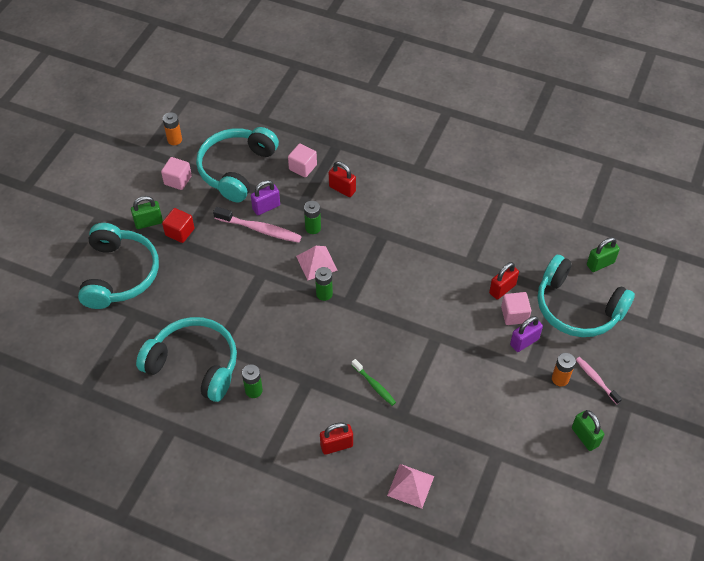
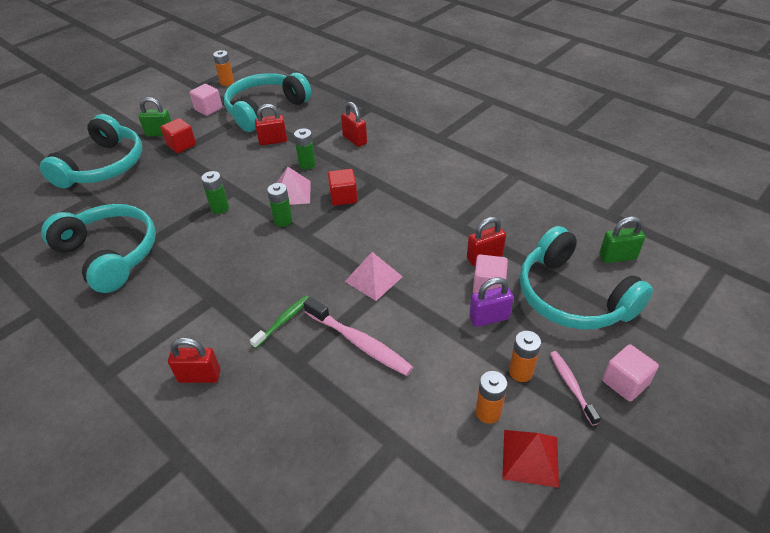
camera: 20 degrees right, 10 degrees down
pink toothbrush [213,207,302,243] -> pink toothbrush moved to [303,297,414,376]
green battery [242,364,263,398] -> green battery moved to [201,171,229,214]
purple padlock [251,180,280,215] -> red padlock [255,104,287,145]
pink cube [288,144,317,177] -> pink cube moved to [602,344,659,402]
green toothbrush [352,359,396,406] -> green toothbrush turned 120 degrees counterclockwise [250,296,309,349]
pink pyramid [387,464,434,509] -> pink pyramid moved to [345,252,403,301]
green padlock [572,410,604,451] -> red pyramid [502,430,559,488]
none -> red cube [328,169,358,206]
none -> orange battery [476,371,507,424]

